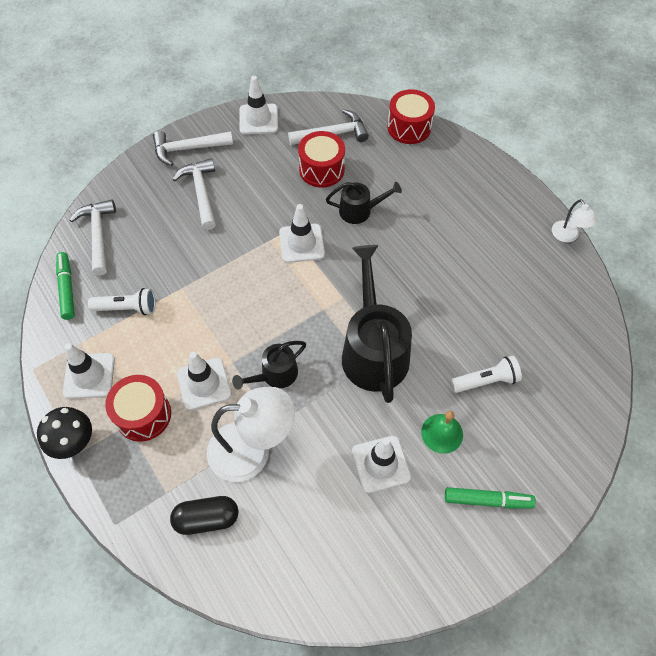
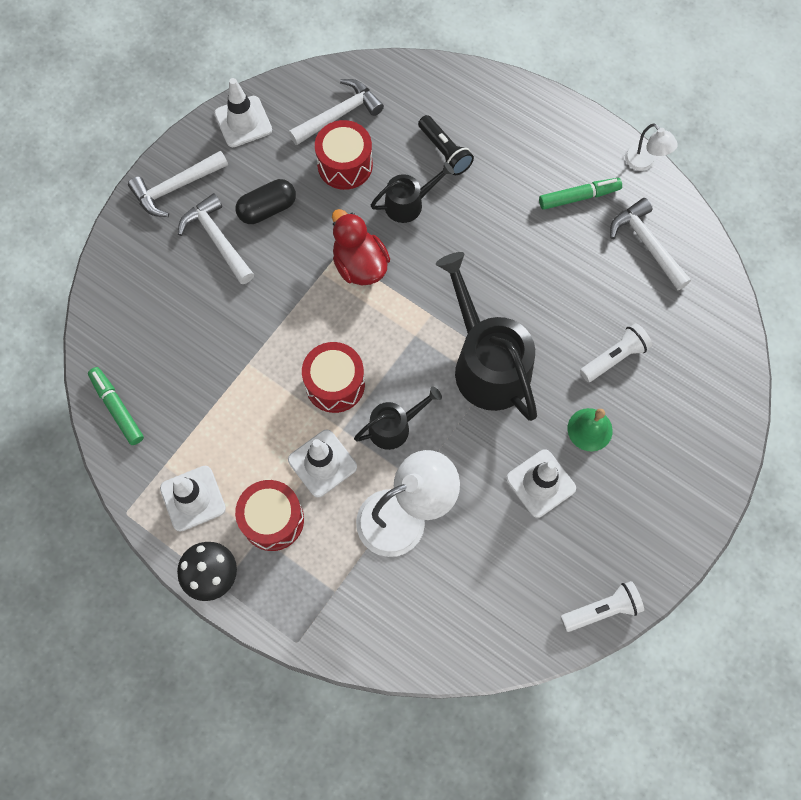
camera: 20 degrees left, 10 degrees up
white hammer [70,199,116,276] -> white hammer moved to [610,198,691,291]
white flashlight [88,288,155,315] -> white flashlight moved to [561,581,644,632]
black capsule [170,496,238,535] -> black capsule moved to [236,179,296,224]
black watering can [232,341,306,389] -> black watering can turned 150 degrees counterclockwise [354,386,442,450]
white traffic cone [279,204,325,263] -> red duck [332,209,390,285]
red drum [387,89,435,144] -> red drum moved to [302,342,365,413]
green marker [445,487,536,509] -> green marker moved to [539,178,622,210]
none -> black flashlight [418,115,474,175]

